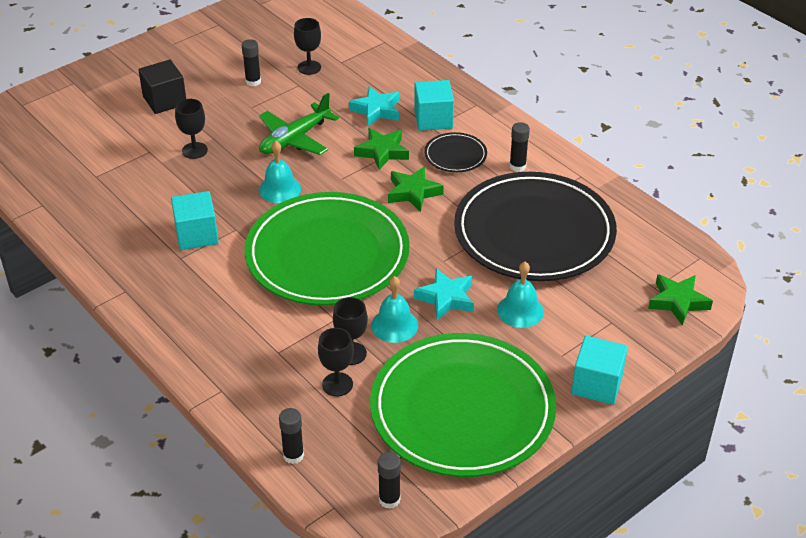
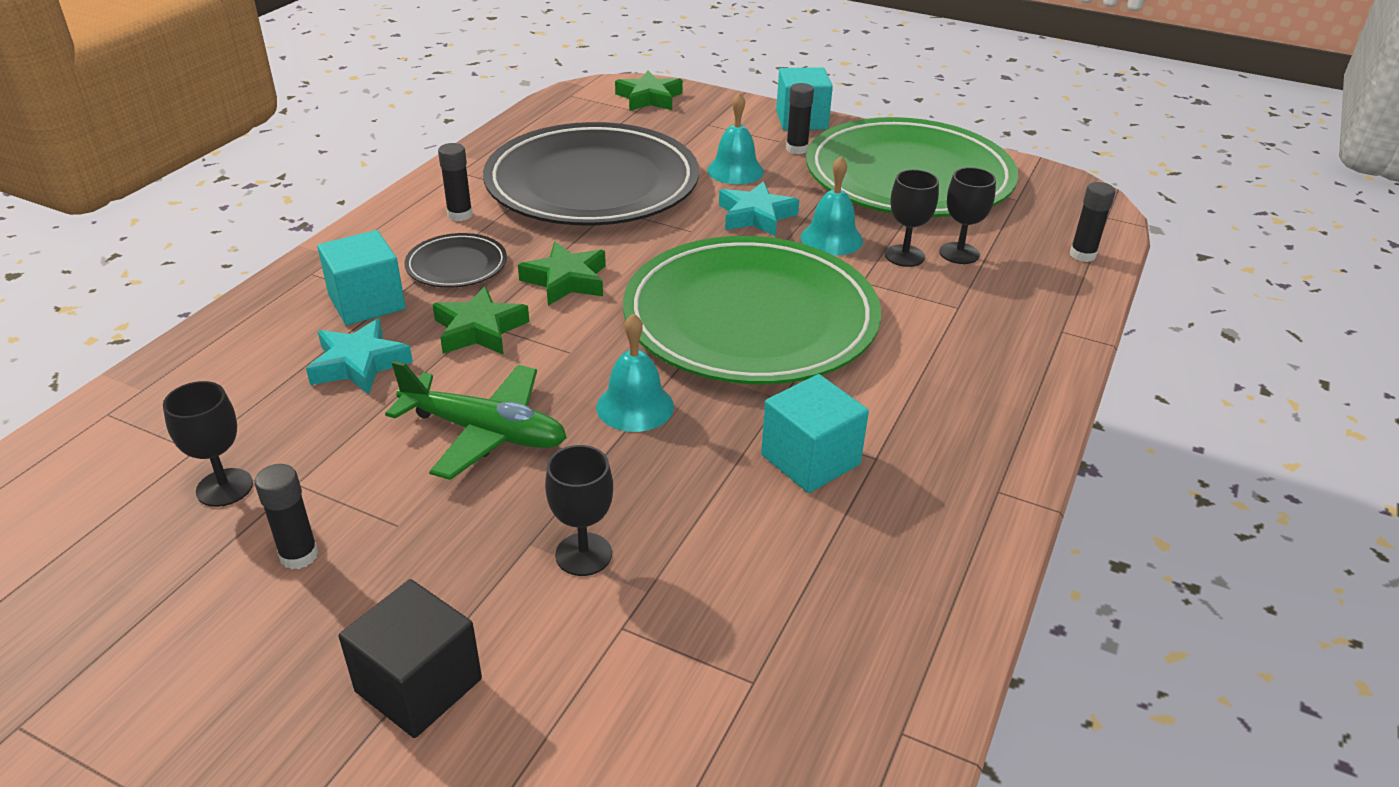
camera: 115 degrees left, 5 degrees down
black glue stick [378,452,401,509] -> black glue stick moved to [786,83,814,154]

